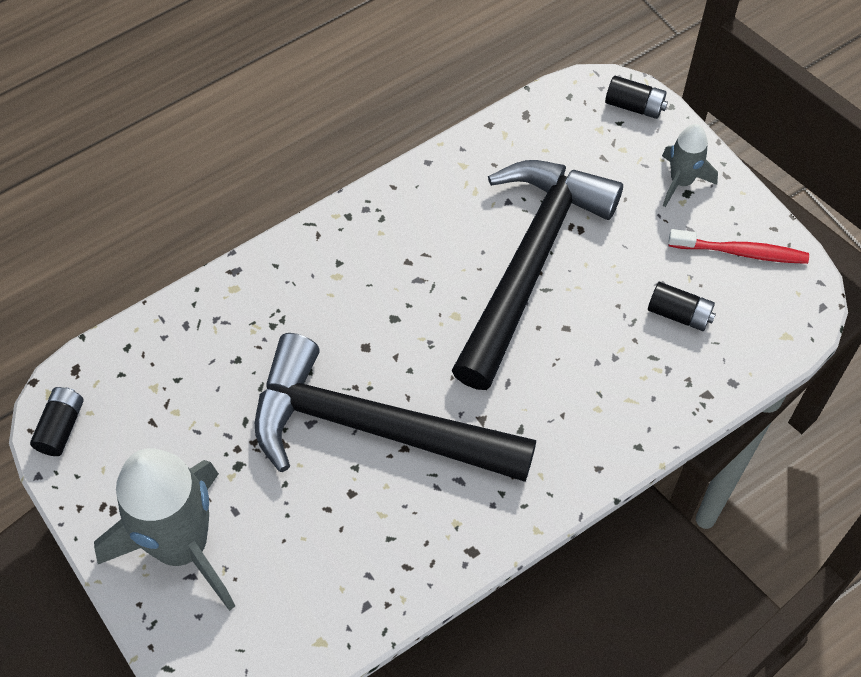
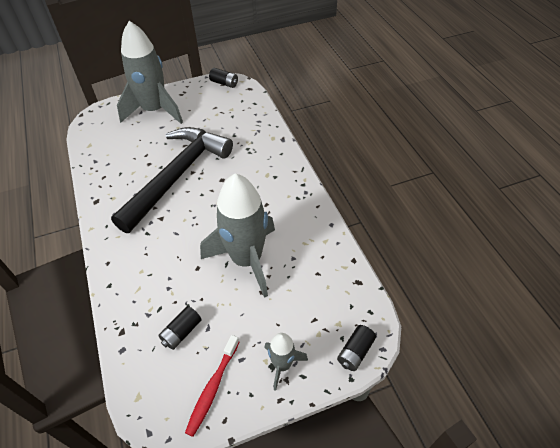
camera: 105 degrees right, 10 degrees down
black hammer [452,160,623,390] -> grey rocket [200,173,275,298]

